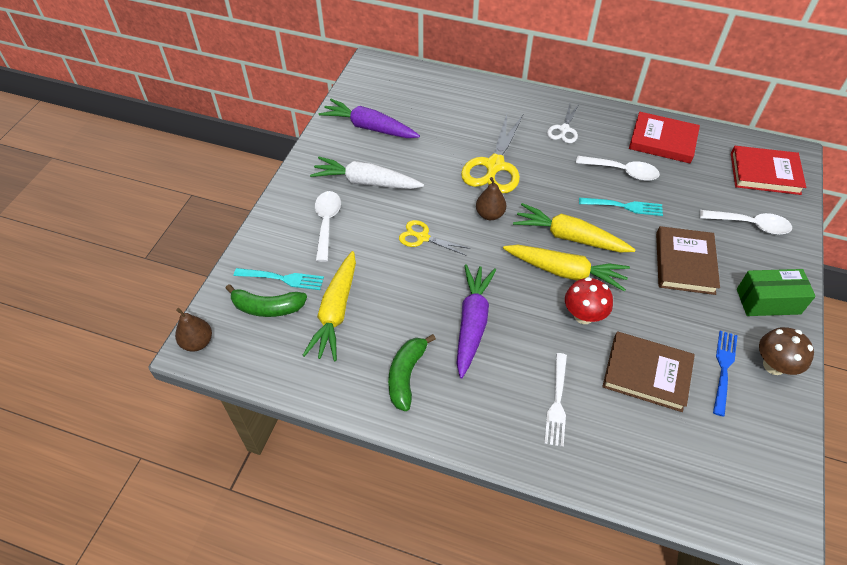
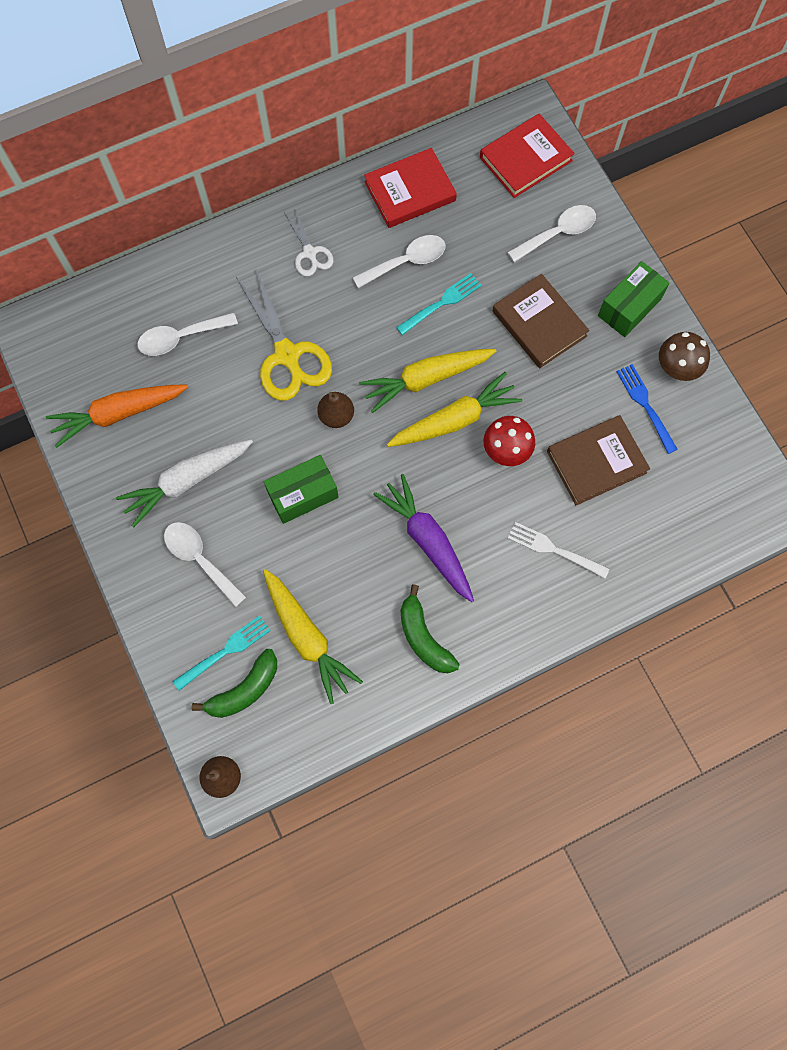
camera: 45 degrees left, 20 degrees up
purple carrot [319,99,420,138] -> orange carrot [46,385,188,448]
yellow scissors [399,220,470,255] -> green box [264,455,339,524]
white fork [544,353,567,447] -> white fork turned 150 degrees clockwise [508,522,610,578]
none -> white spoon [137,312,238,356]

